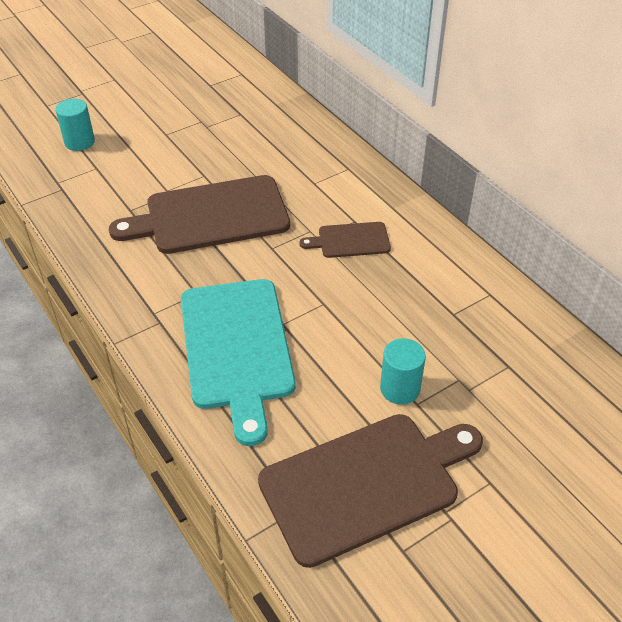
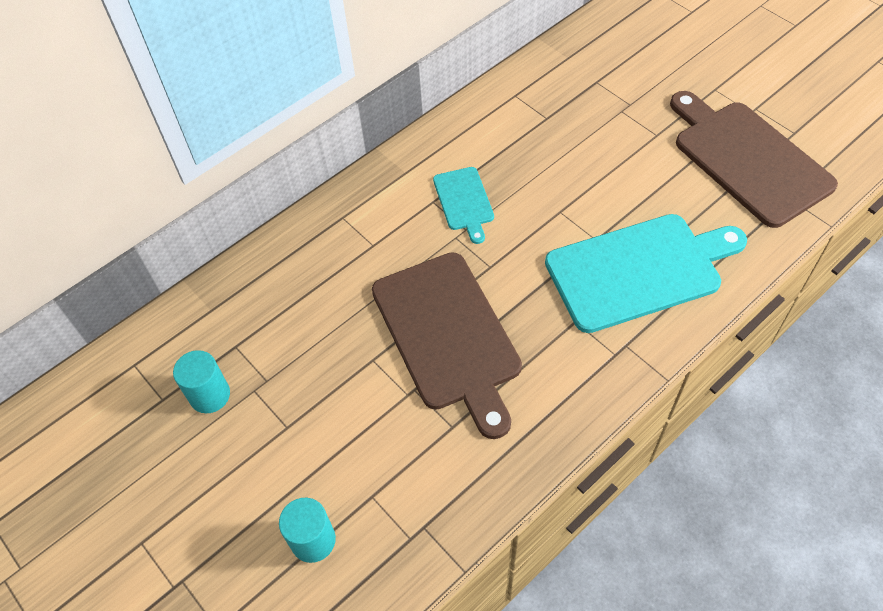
camera: 95 degrees left, 10 degrees up
brown cutting board [299,222,391,258] -> turquoise cutting board [433,167,494,244]
turquoise cylinder [380,338,426,405] -> turquoise cylinder moved to [173,350,230,413]

